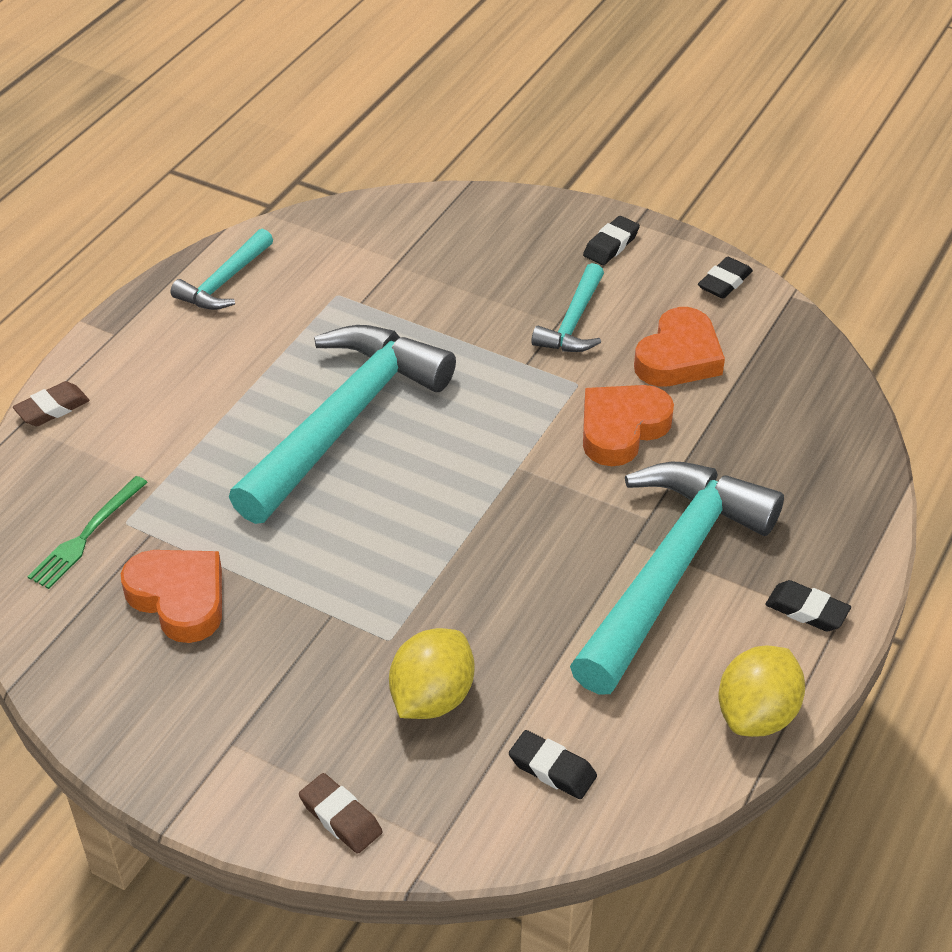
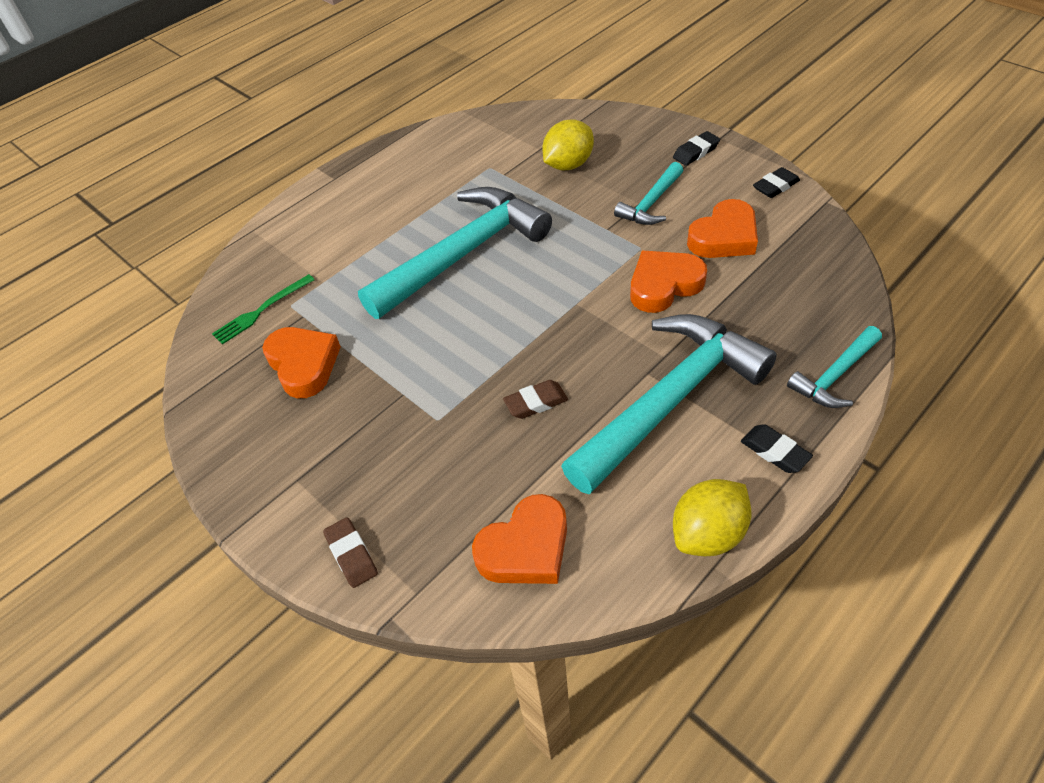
camera: 20 degrees right, 5 degrees up
brown eraser [13,381,90,426] -> brown eraser moved to [503,380,568,419]
turquoise hammer [171,229,273,310] -> turquoise hammer moved to [787,326,882,408]
yellow lemon [389,628,475,719] -> yellow lemon moved to [542,119,594,170]
black eraser [509,730,597,799] -> orange heart [472,494,567,584]

